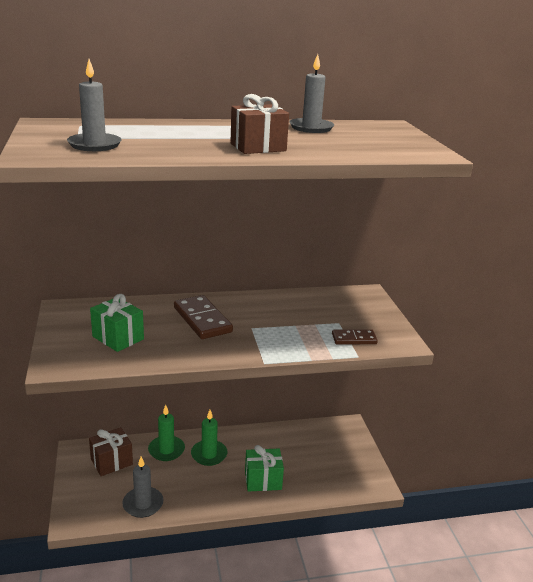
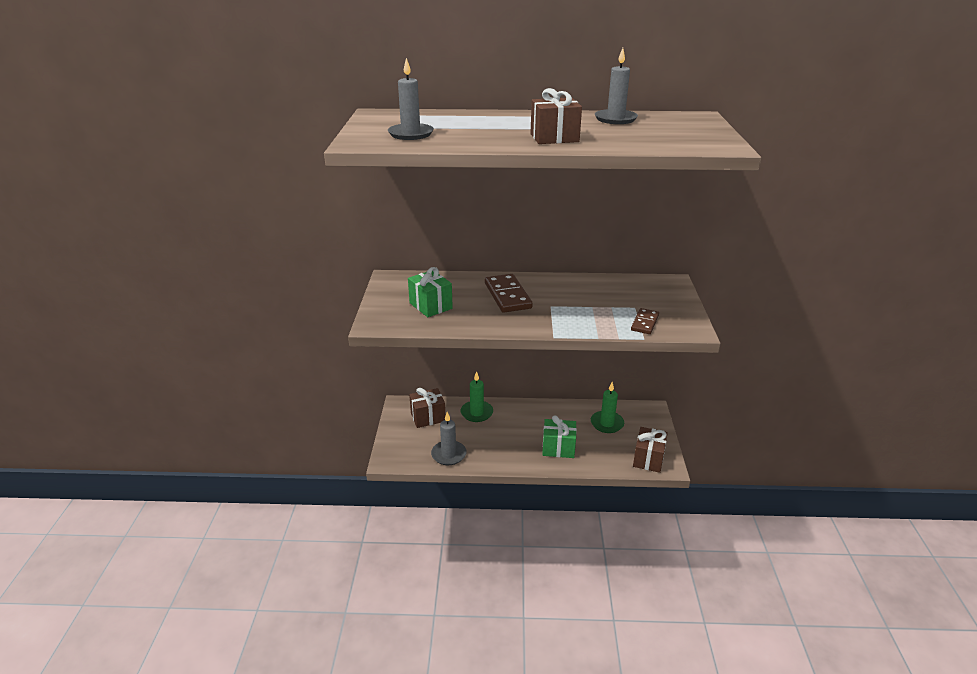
camera: 15 degrees right, 5 degrees up
green candle [191,410,228,466] -> green candle moved to [591,382,624,433]
brown domino [332,329,378,344] -> brown domino turned 75 degrees counterclockwise [631,308,659,334]
none -> brown gift [633,427,668,473]

